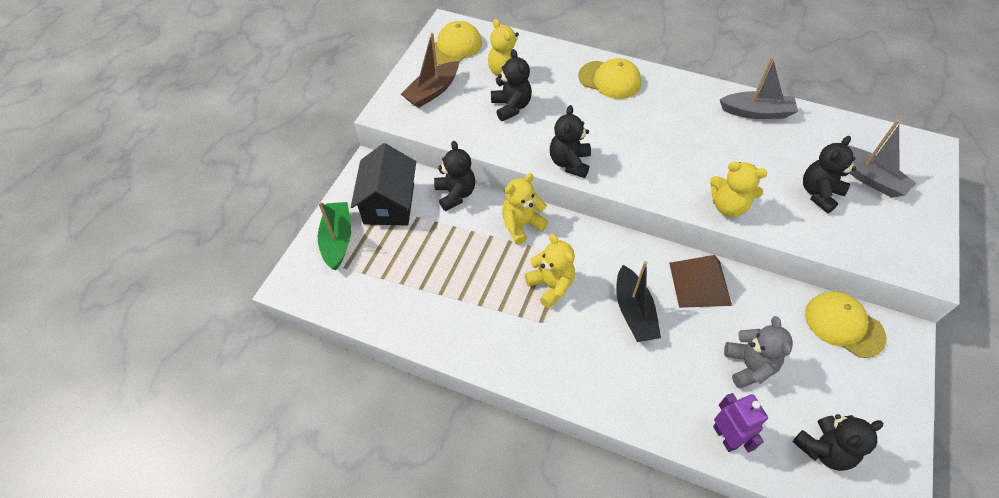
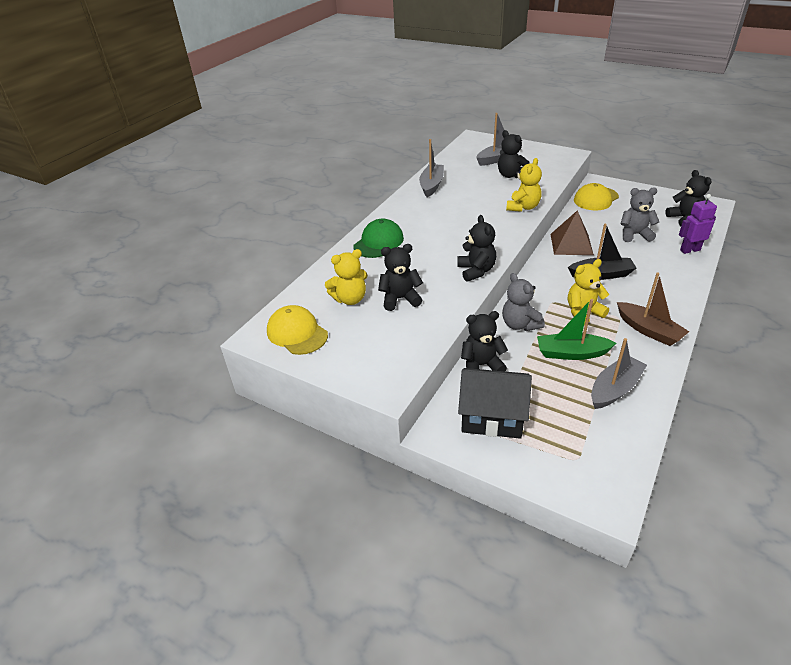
camera: 80 degrees left, 15 degrees down
green boat [318,202,351,270] -> green boat moved to [537,299,616,360]
brown boat [401,32,459,108] -> brown boat moved to [617,273,689,346]
yellow teddy bear [502,173,548,245] -> grey teddy bear [502,273,545,331]
black teddy bear [550,105,591,178] -> black teddy bear turned 120 degrees counterclockwise [457,215,496,282]
yellow cap [578,58,642,99] -> green cap [353,219,404,258]
none -> grey boat [591,338,647,409]

